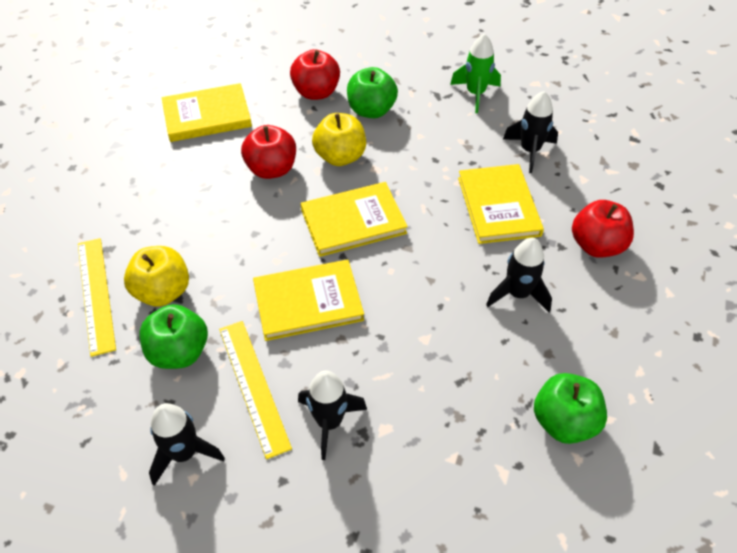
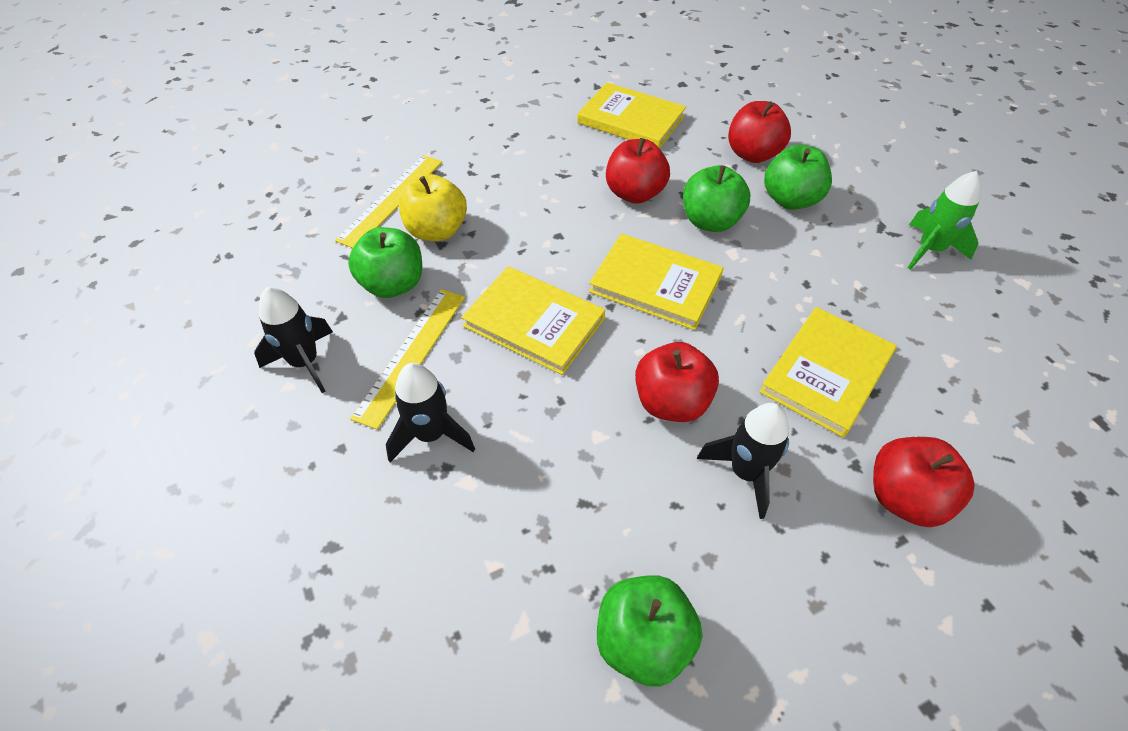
camera: 45 degrees right, 0 degrees up
yellow apple [312,113,366,166] -> green apple [683,165,750,232]
black rocket [503,91,558,173] -> none
none -> red apple [635,342,719,422]

